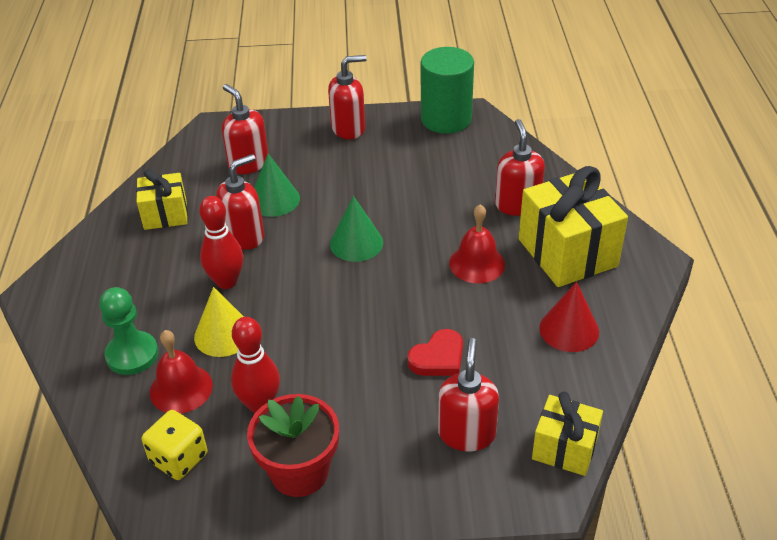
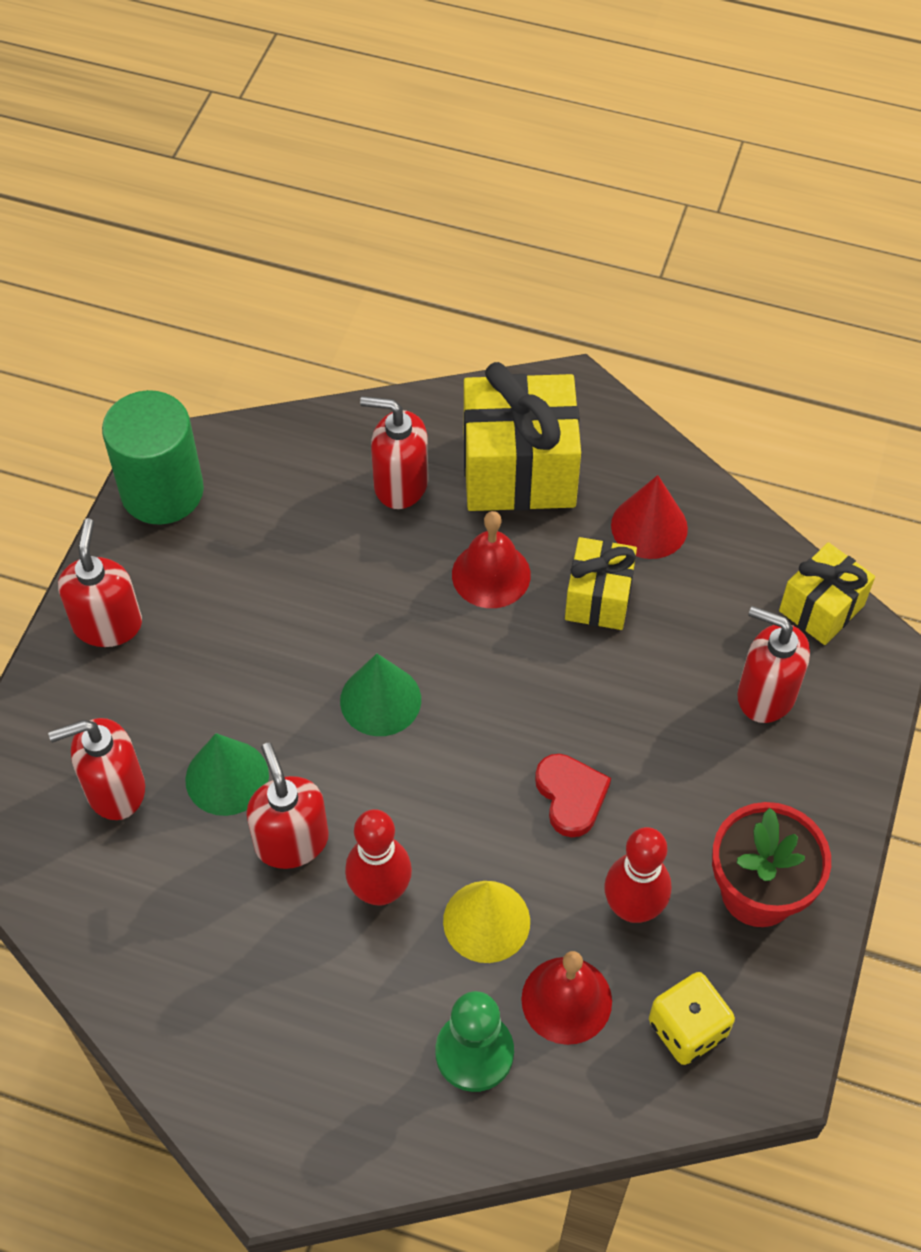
camera: 70 degrees left, 15 degrees up
yellow gift [136,169,188,230] -> yellow gift moved to [565,537,637,630]
red heart [407,329,463,376] -> red heart moved to [535,754,611,837]

